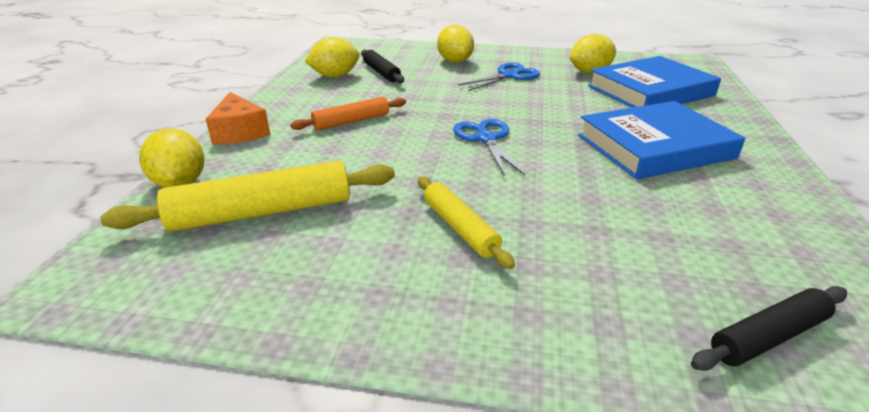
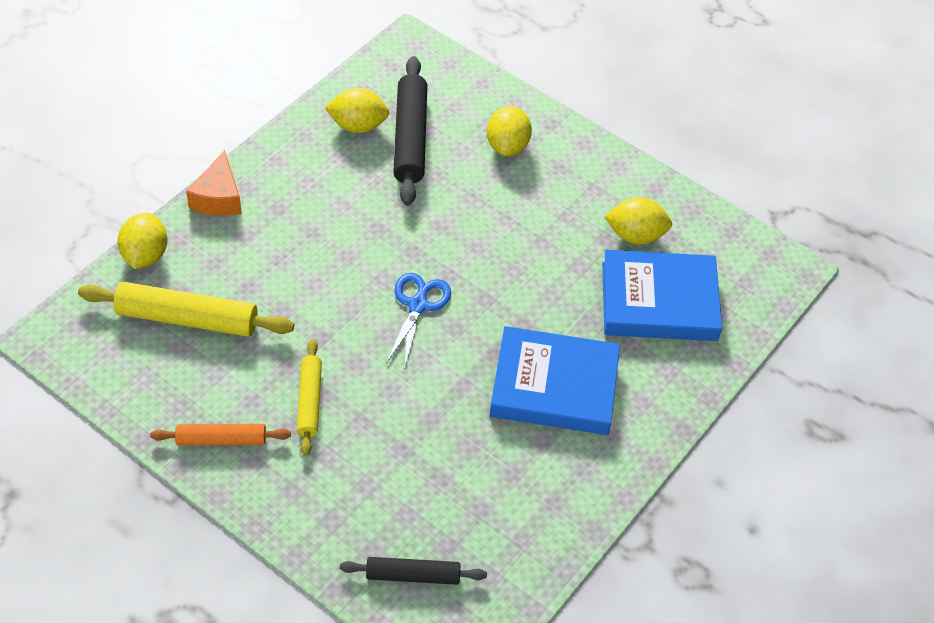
camera: 25 degrees right, 20 degrees up
orange rolling pin [290,97,406,130] -> orange rolling pin moved to [150,424,291,446]
black rolling pin [361,50,404,83] -> black rolling pin [393,56,427,206], size x1.67
blue scissors [458,63,540,91] -> none

